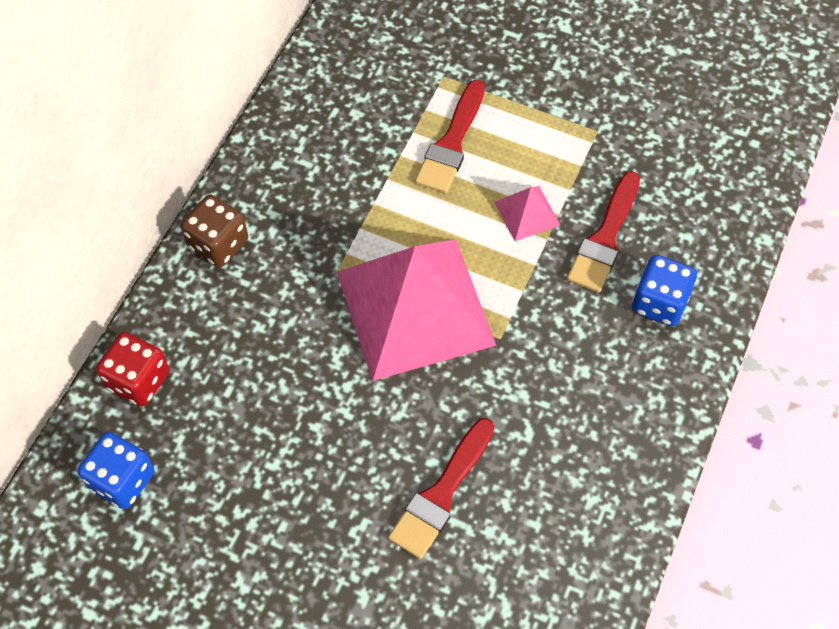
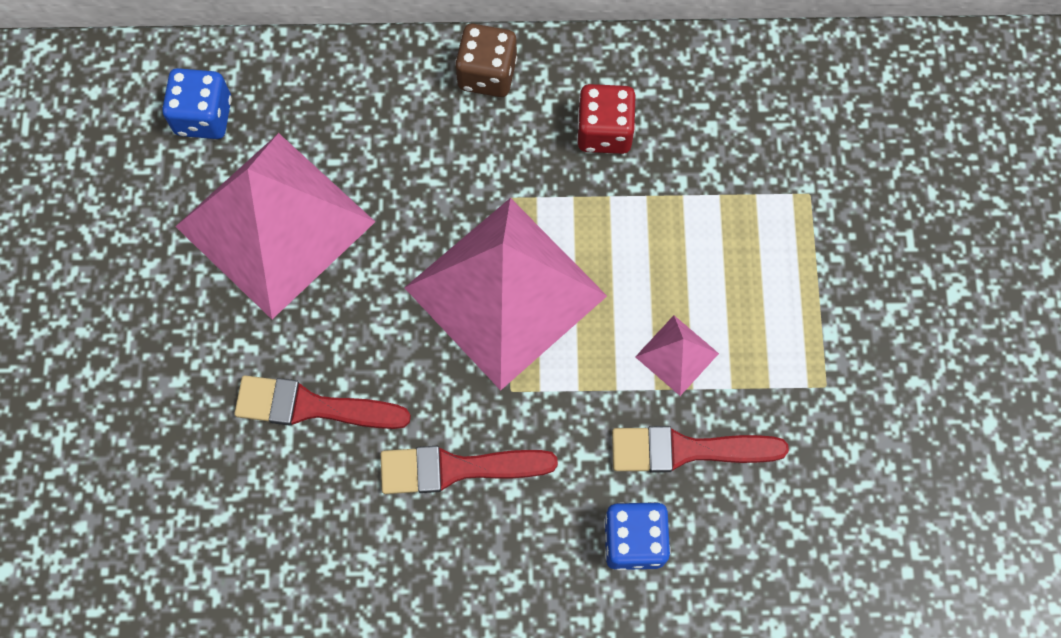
camera: 65 degrees right, 10 degrees up
red dice [96,332,169,407] -> red dice moved to [577,84,636,154]
red brush [415,80,485,193] -> red brush moved to [381,446,558,494]
none -> pink pyramid [175,133,375,319]

